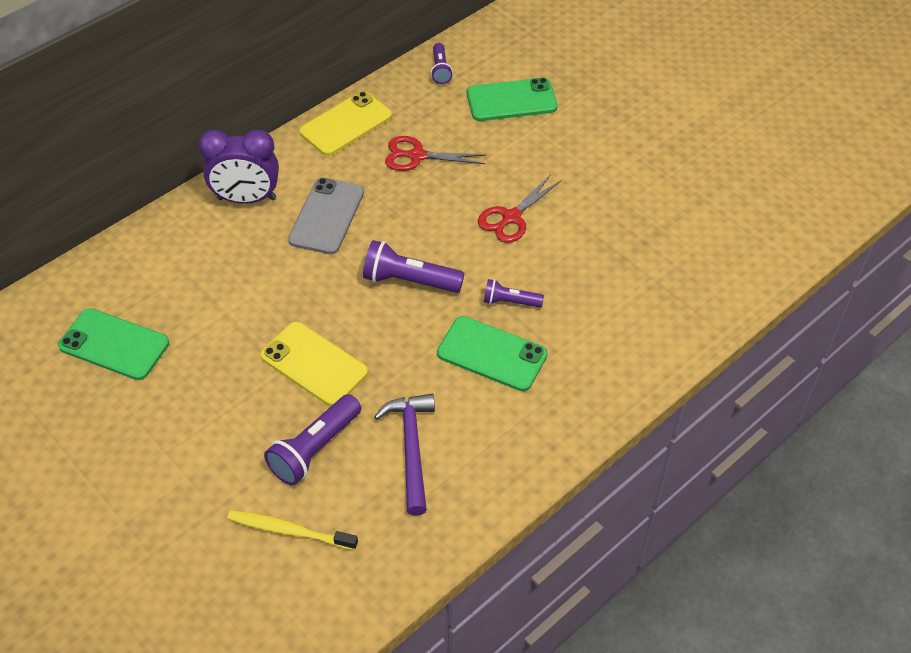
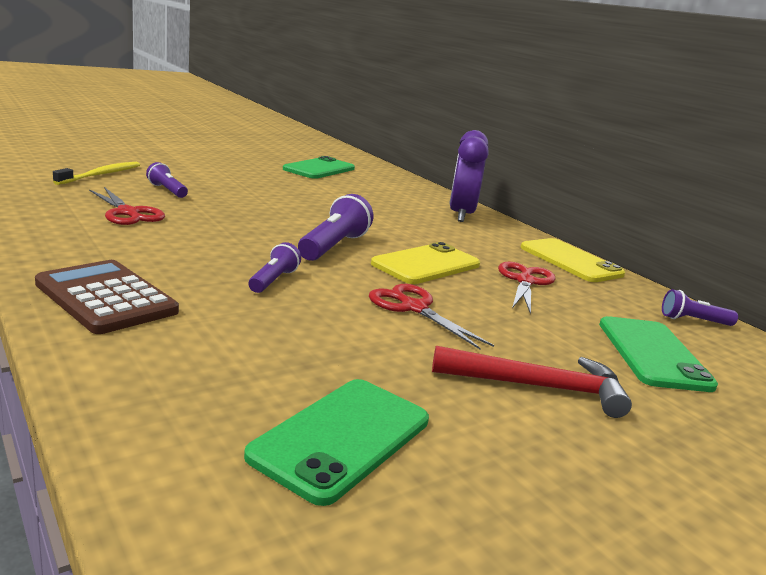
camera: 95 degrees right, 30 degrees down
yellow phone [260,322,368,406] -> yellow phone moved to [371,242,480,284]
purple flashlight [264,394,361,485] -> purple flashlight [146,162,188,198], size x0.59
grey phone [288,178,364,254] -> none
purple hammer [374,394,435,516] -> red scissors [89,187,165,225]
green phone [437,316,548,391] -> green phone moved to [244,379,429,506]
none -> brown calculator [35,260,179,334]
none -> red hammer [432,346,632,418]

